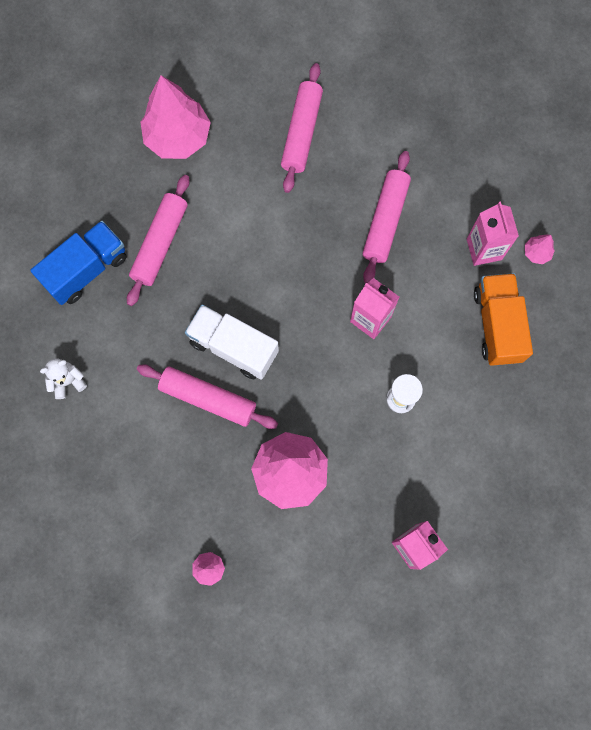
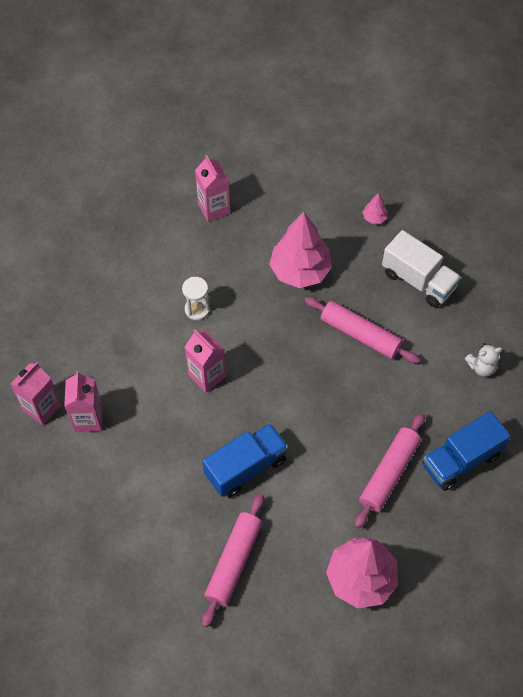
camera: 170 degrees left, 15 degrees down
white truck [185,305,279,380] -> white truck moved to [382,230,461,307]
pink rolling pin [363,151,411,283] -> none
orange truck [474,273,533,366] -> none
pink tree [525,234,555,264] -> pink carton [11,362,61,425]
none -> blue truck [202,423,288,497]

